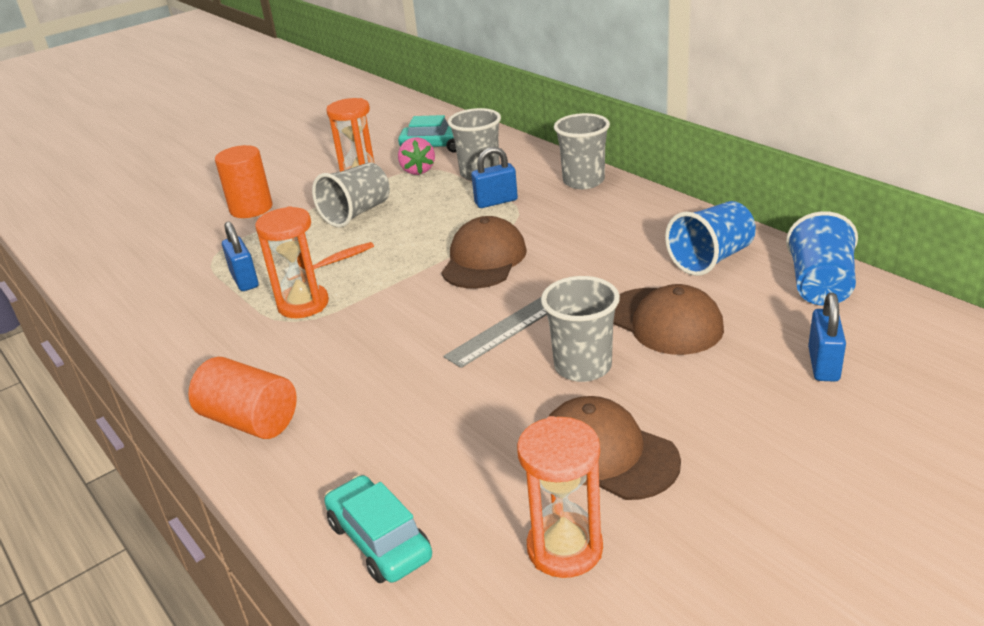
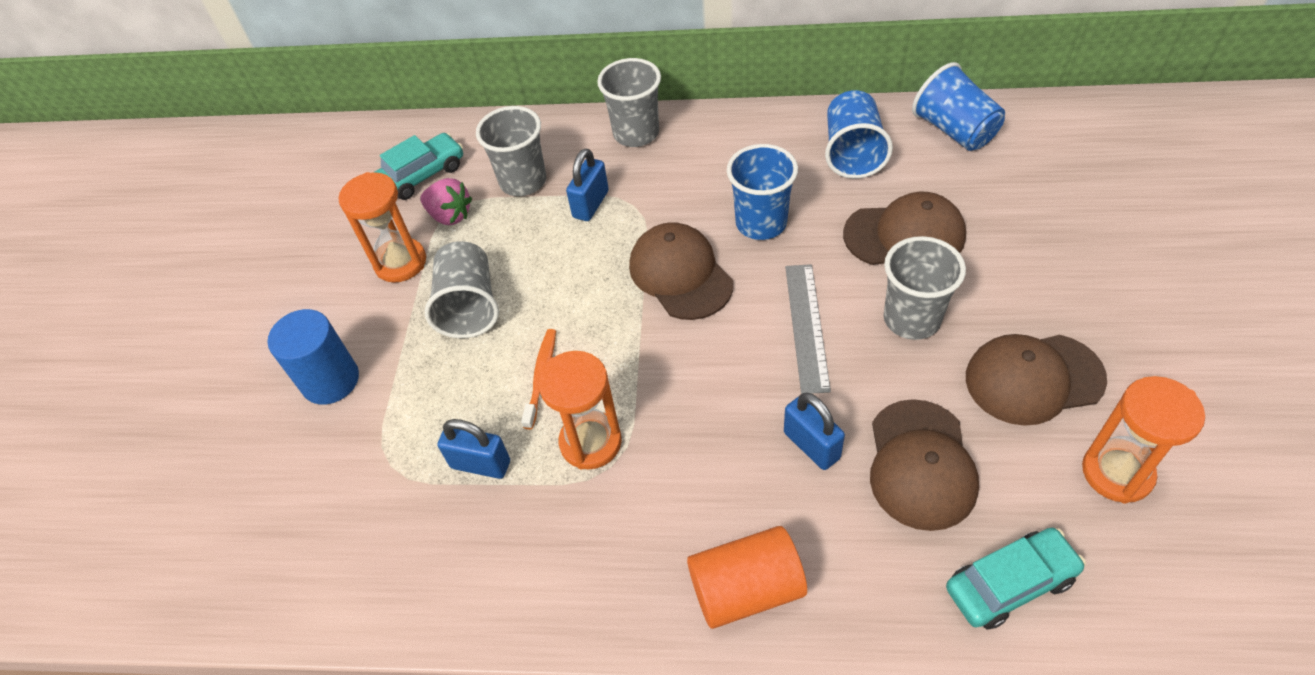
camera: 45 degrees left, 20 degrees up
orange cylinder [215,145,272,218] -> blue cylinder [268,309,359,405]
turquoise car [324,475,432,583] -> turquoise car turned 150 degrees clockwise [946,528,1086,630]
blue padlock [808,293,846,382] -> blue padlock moved to [784,393,845,470]
none -> blue cup [727,144,798,240]
none -> brown cap [870,399,979,531]

